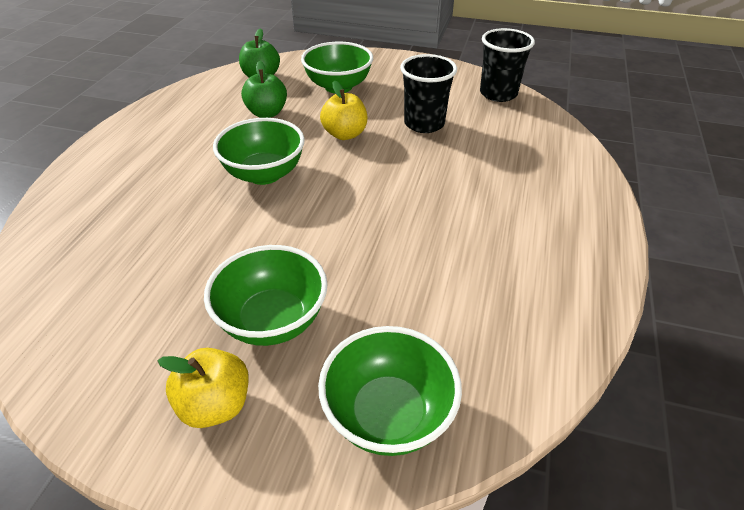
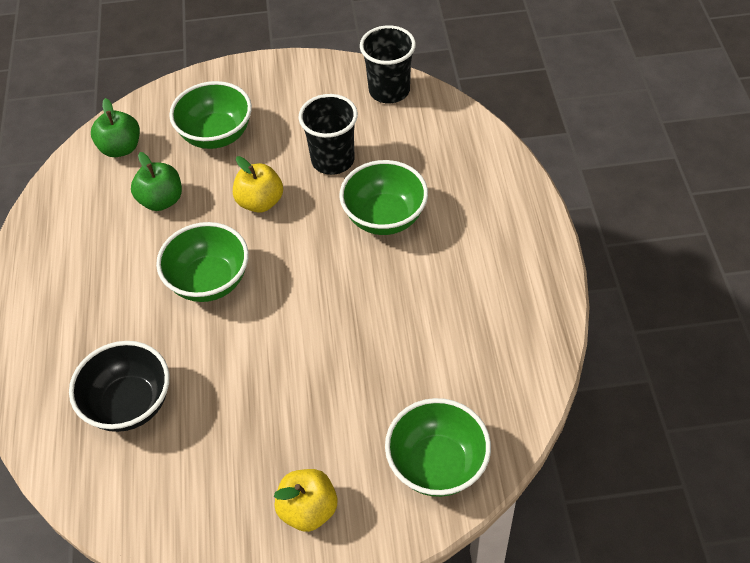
camera: 20 degrees left, 10 degrees up
green bowl [204,245,328,346] -> green bowl moved to [339,160,428,235]
none -> black bowl [69,341,170,432]

